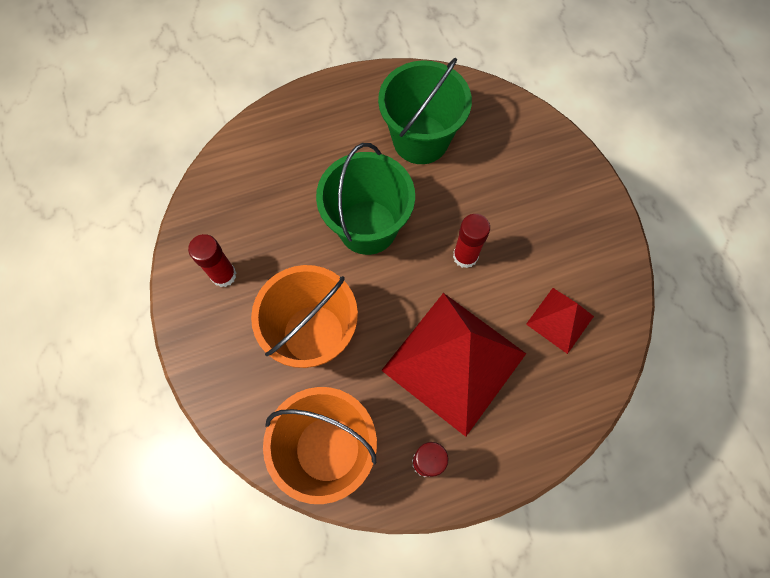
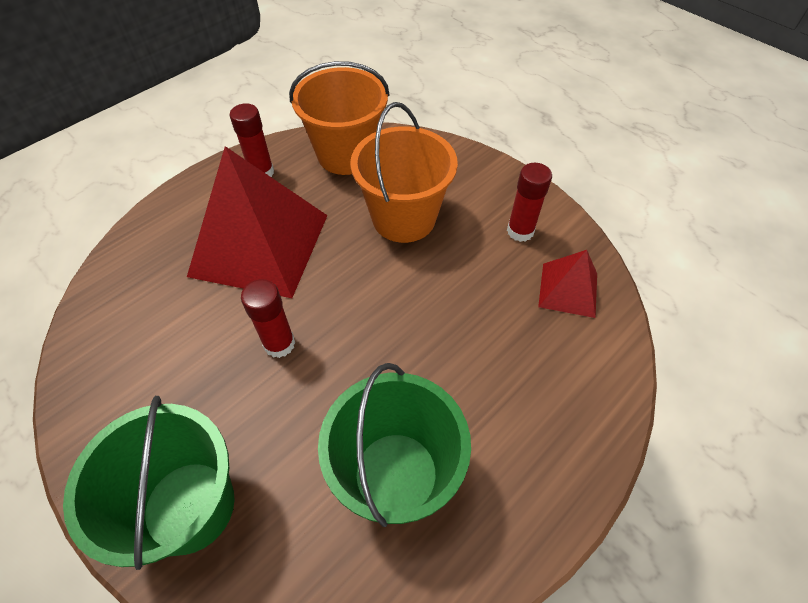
camera: 155 degrees right, 15 degrees down
green bucket [316,143,415,255] -> green bucket moved to [63,396,234,570]
red pyramid [526,288,594,354] -> red pyramid moved to [538,250,597,318]

